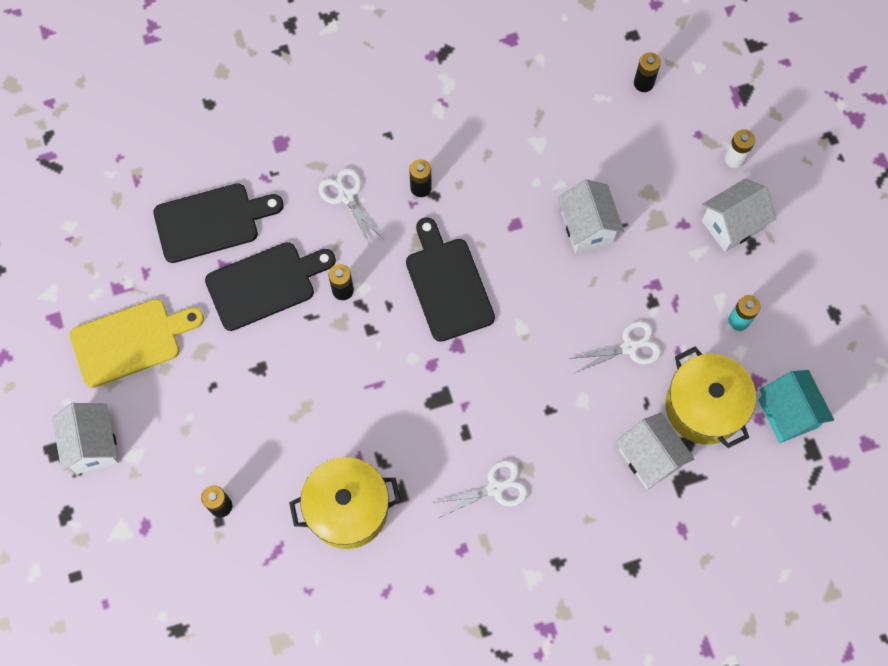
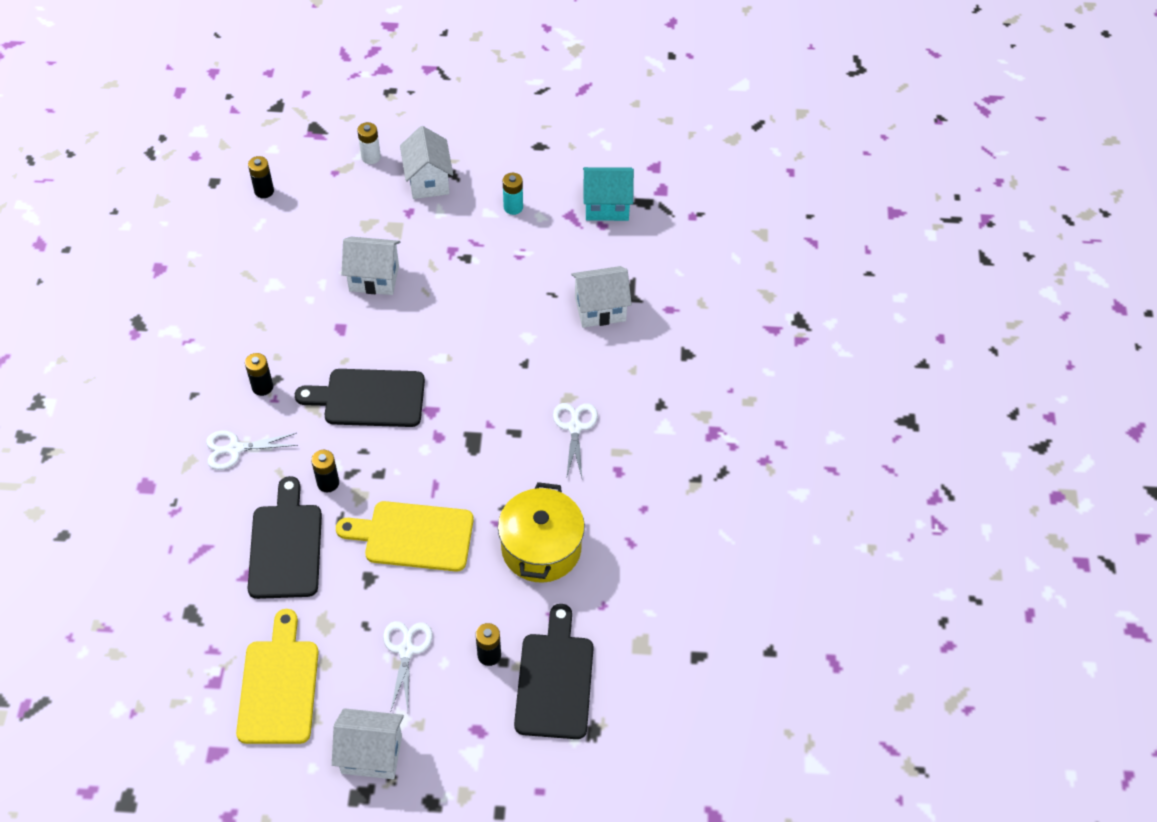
camera: 70 degrees left, 15 degrees down
black cutting board [153,183,284,263] -> black cutting board moved to [514,604,594,739]
white scissors [569,321,661,373] -> white scissors moved to [383,621,433,711]
yellow pot [665,347,756,448] -> none
none -> yellow cutting board [336,501,474,572]

